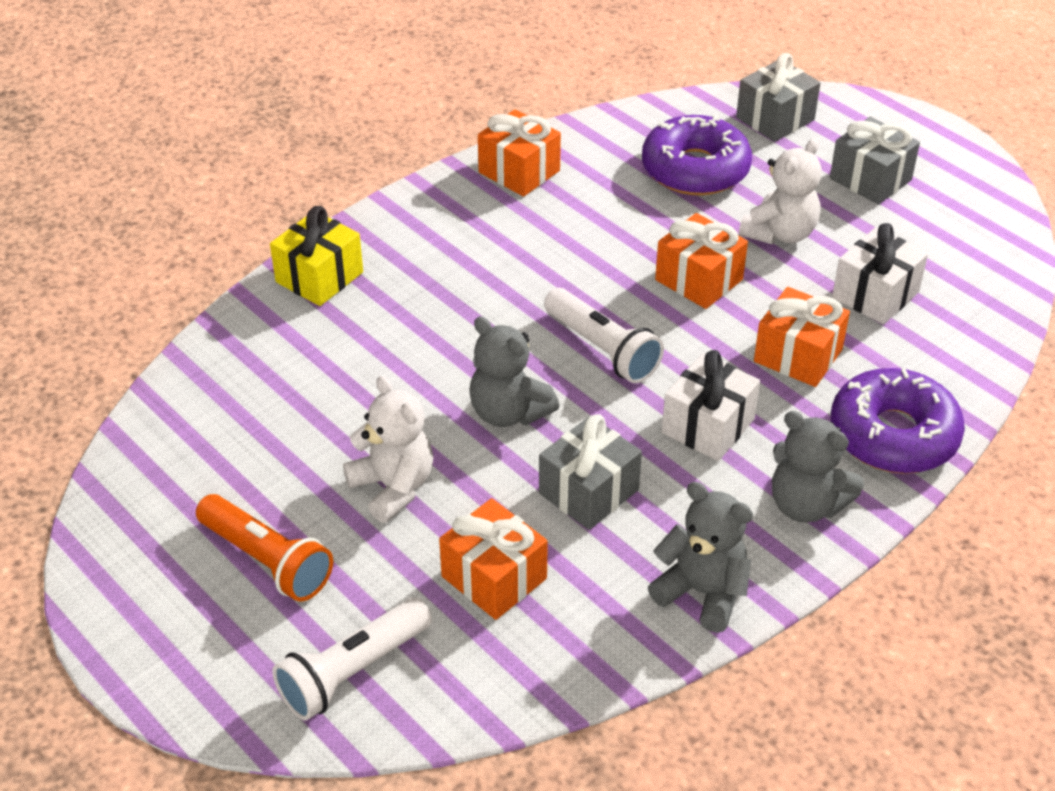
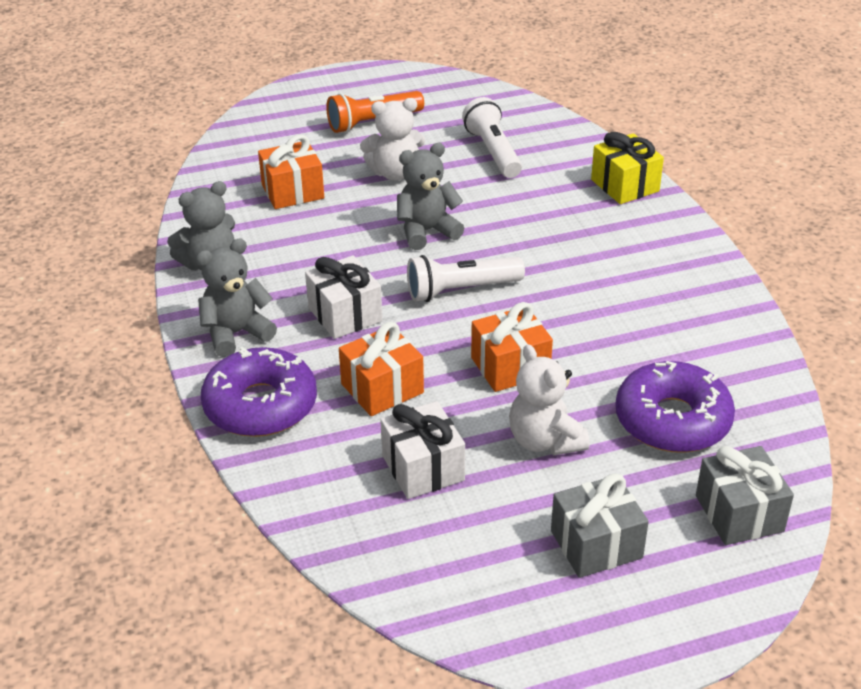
camera: 115 degrees right, 5 degrees down
white flashlight [272,597,432,721] -> white flashlight moved to [462,97,522,178]
orange gift [478,109,561,197] -> none
grey gift [539,414,642,530] -> none

